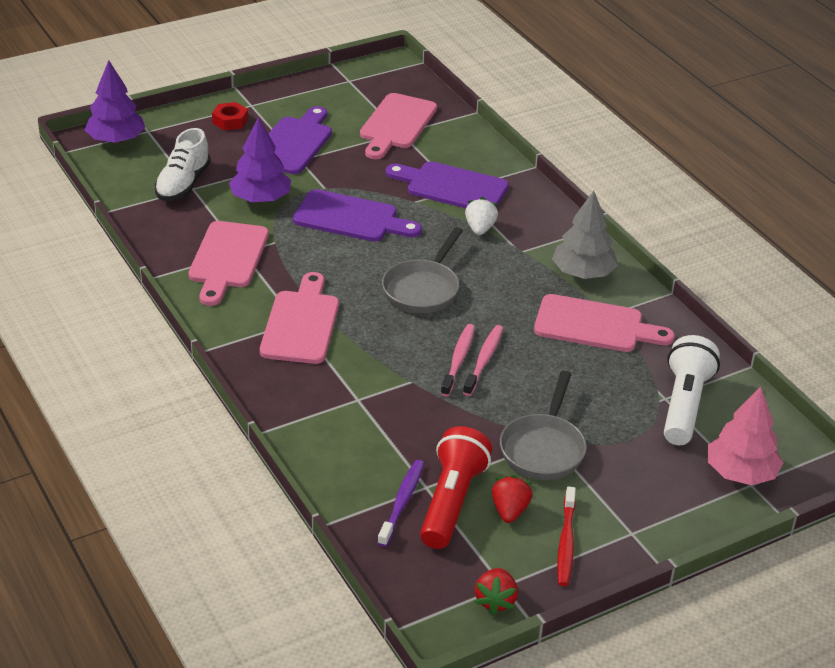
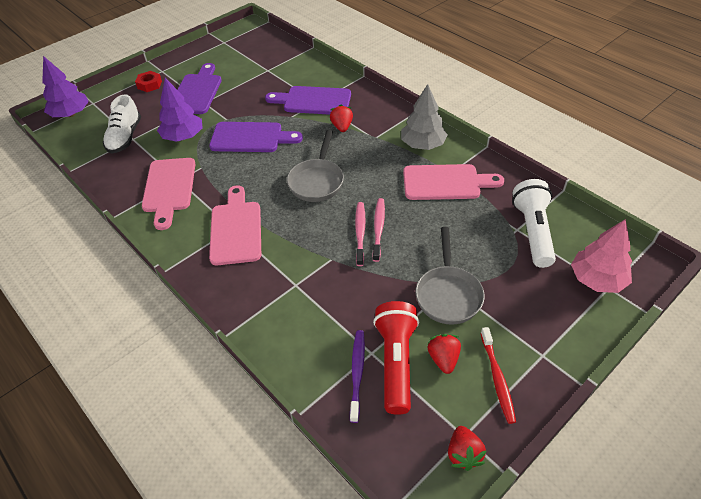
camera: 10 degrees left, 10 degrees up
pink cutting board [360,93,437,159] -> none
white strawberry [465,197,498,235] -> red strawberry [330,104,353,132]

